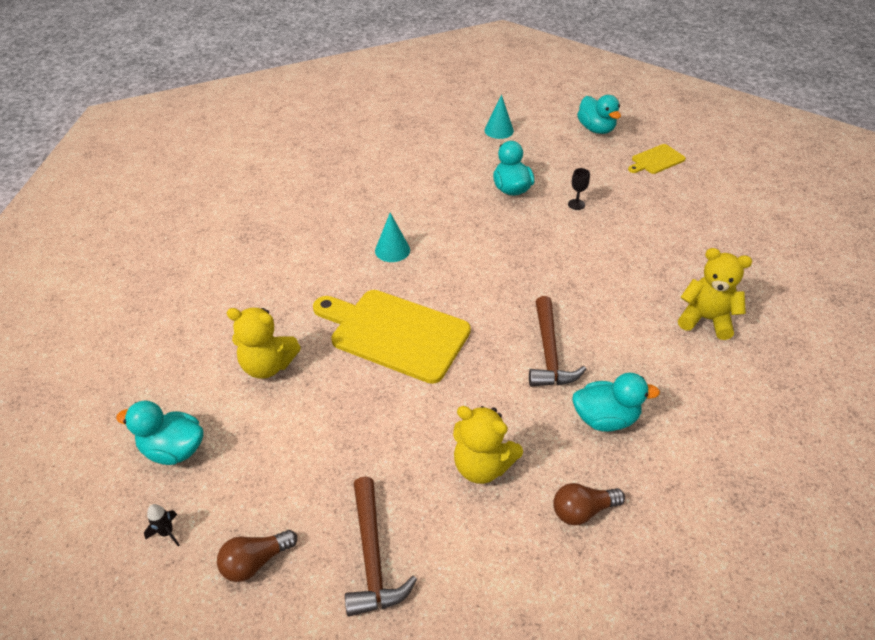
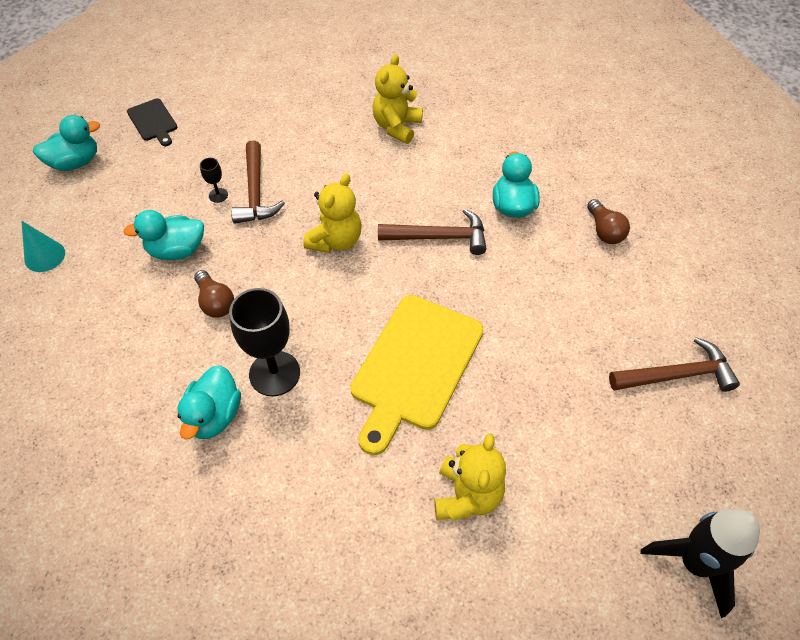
camera: 90 degrees left, 10 degrees up
turquoise duck [116,401,204,465] -> turquoise duck moved to [177,365,241,440]
black rocket [144,504,180,547] -> black rocket [641,509,760,618], size x2.48
brown light bulb [217,530,297,582] -> brown light bulb moved to [194,270,234,317]
turquoise cone [375,213,410,262] -> black goblet [229,288,300,396]
yellow teddy bear [453,406,523,484] -> yellow teddy bear moved to [303,173,362,253]
yellow cutting board [628,144,686,174] -> black cutting board [127,99,177,146]
none -> brown hammer [231,140,285,224]

